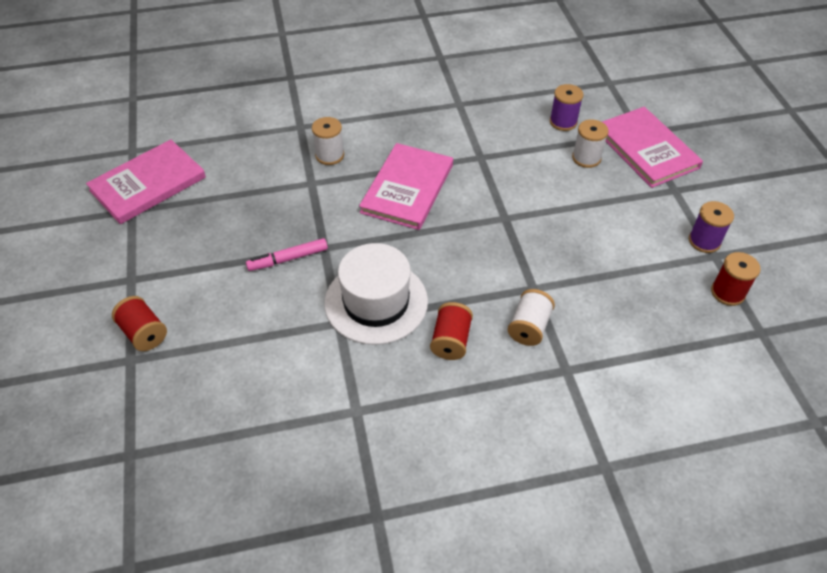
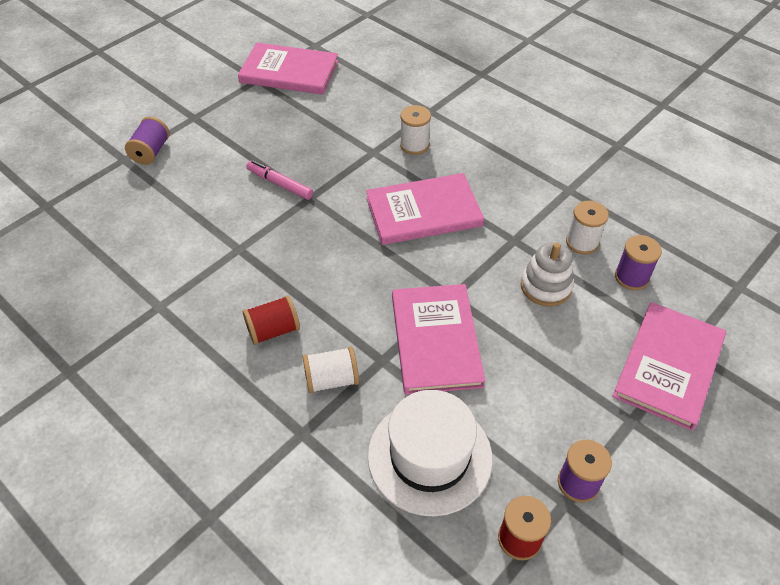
camera: 55 degrees right, 0 degrees up
red spool [112,296,167,351] -> purple spool [125,117,170,165]
white hat [324,243,428,345] -> white hat moved to [368,390,493,517]
white spool [572,120,609,168] -> white spool moved to [566,201,609,255]
none -> pink book [392,284,485,395]
none -> white stacking toy [521,242,574,306]

